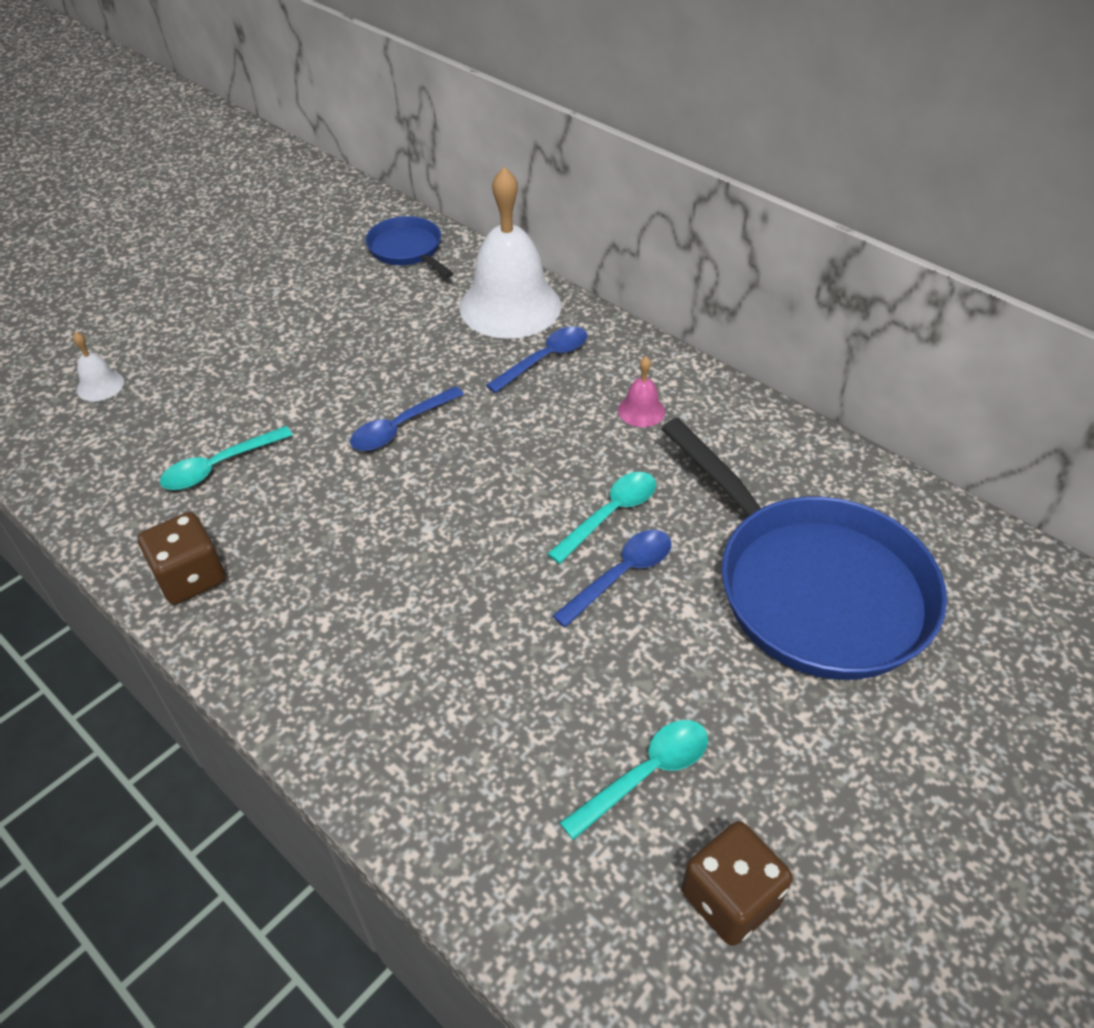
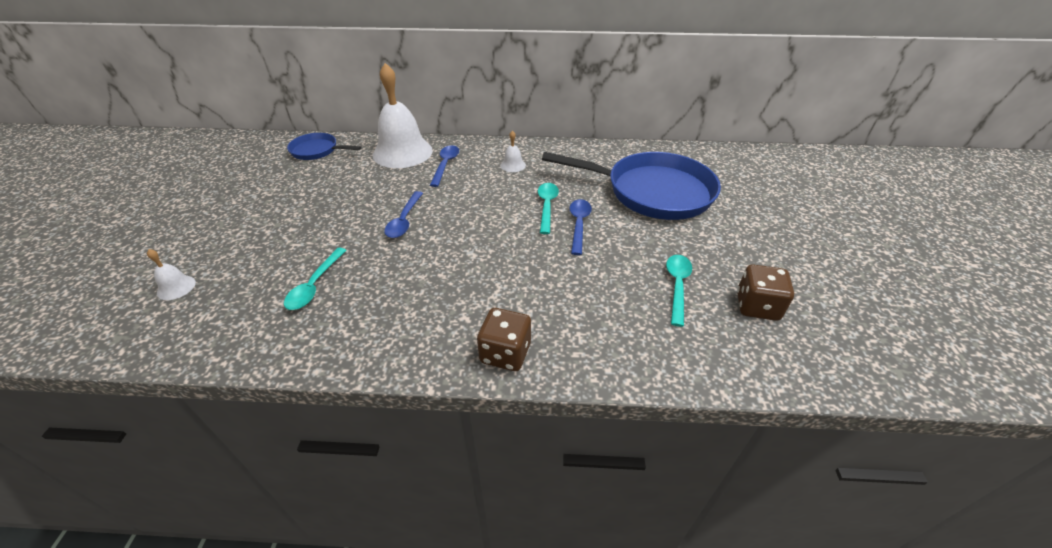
camera: 40 degrees left, 5 degrees down
brown dice [137,512,226,604] -> brown dice moved to [477,308,531,371]
pink bell [618,356,665,427] -> white bell [500,131,526,172]

